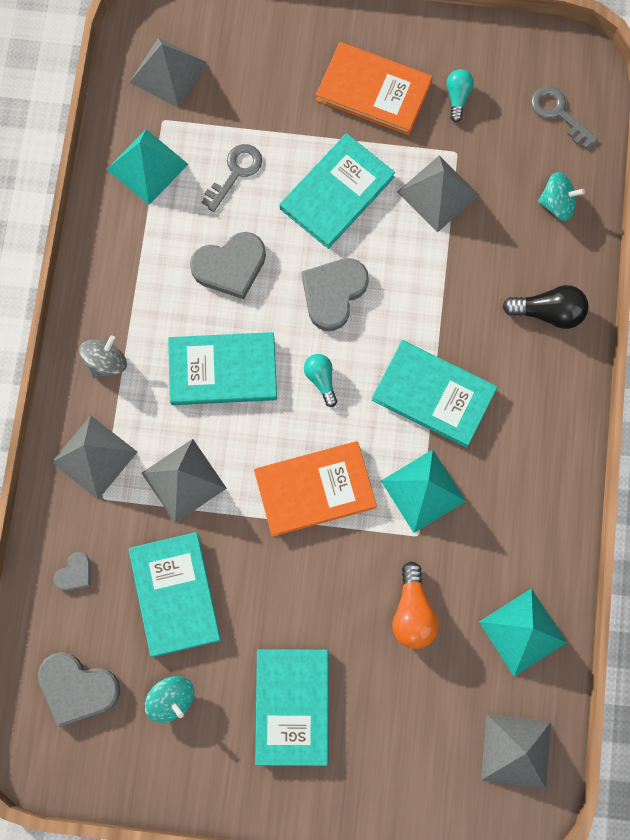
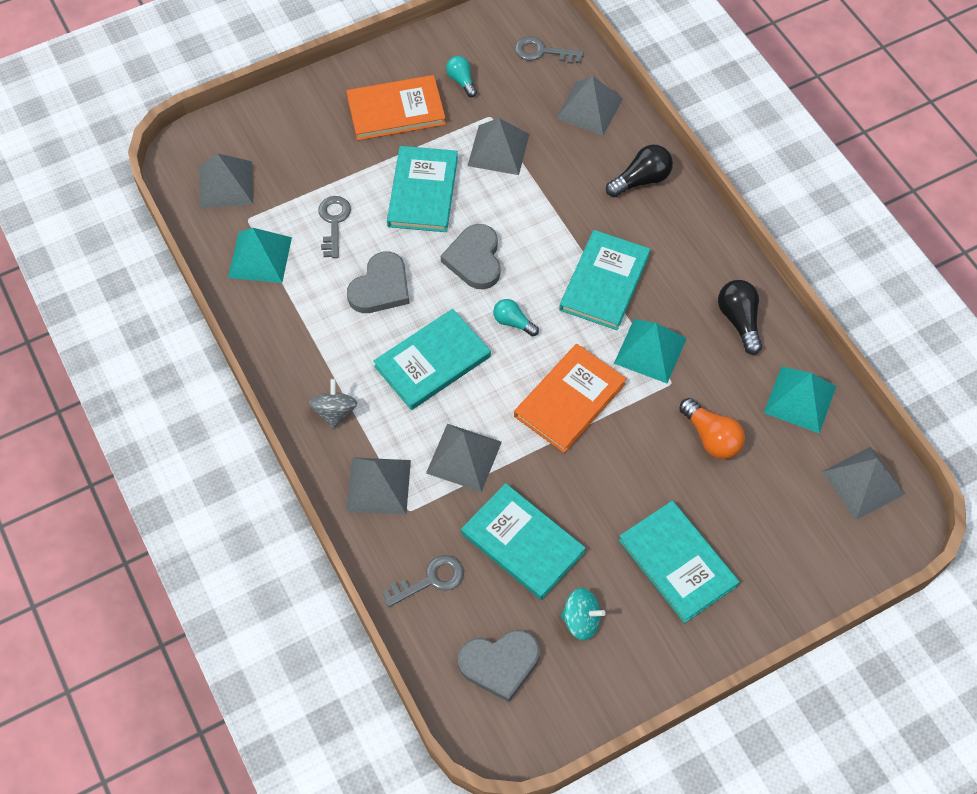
camera: 35 degrees left, 15 degrees down
grey heart [54,552,91,591] -> grey key [382,555,463,607]
turquoise book [372,340,497,448] -> turquoise book turned 60 degrees counterclockwise [559,230,651,330]
turquoise spinning top [538,172,585,221] -> grey pyramid [556,76,623,135]
none -> black light bulb [718,280,762,355]

